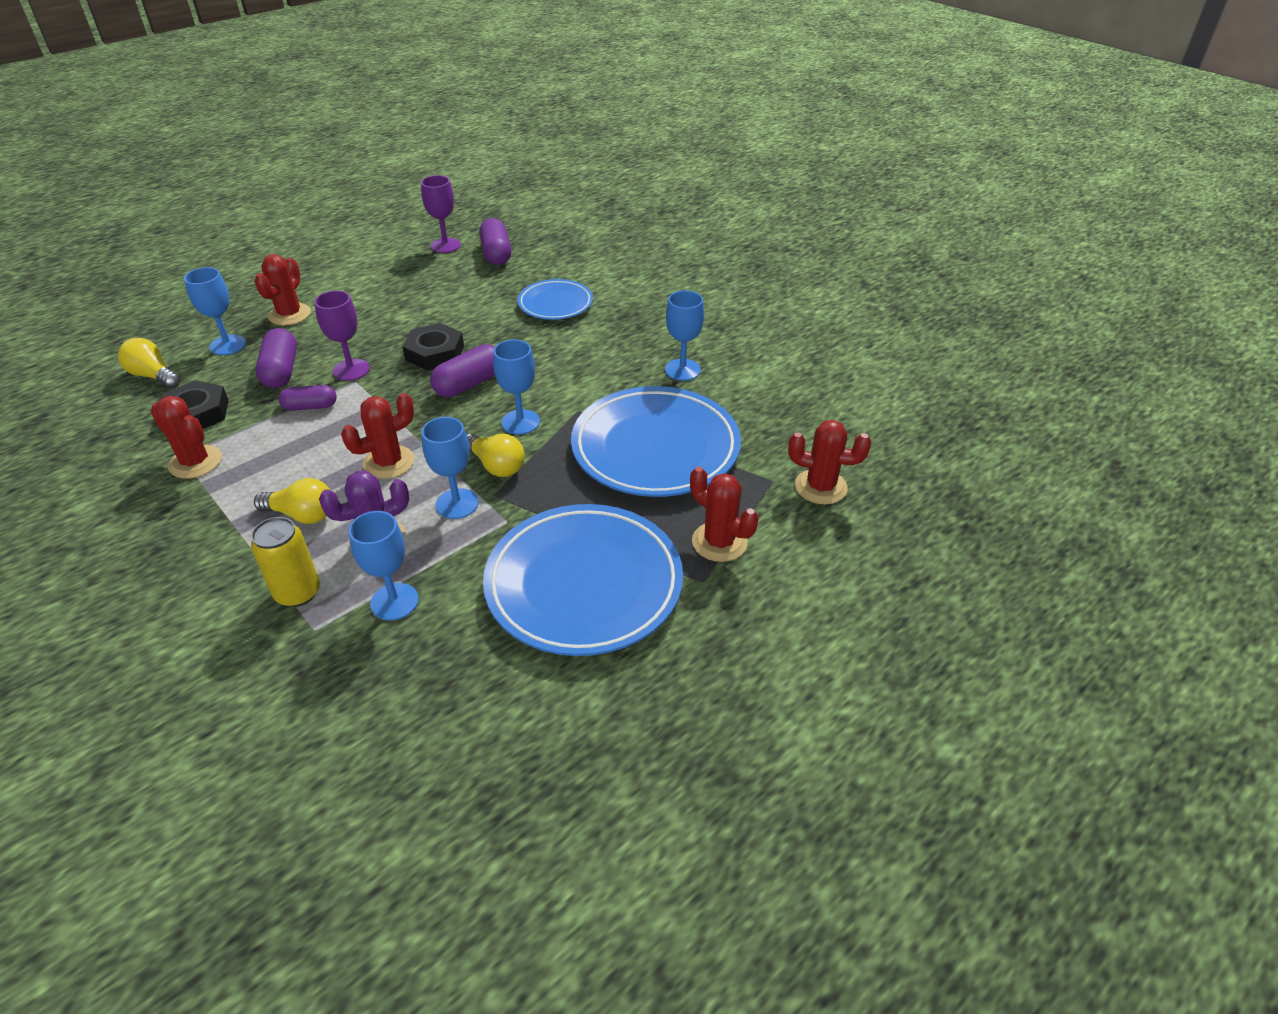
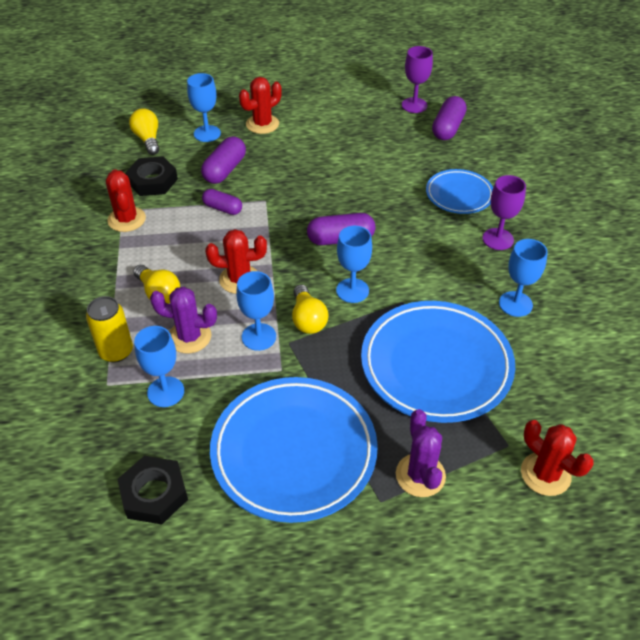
camera: 35 degrees right, 5 degrees up
purple goblet [314,290,370,381] -> purple goblet moved to [482,175,526,250]
black nut [402,323,464,370] -> black nut moved to [117,456,188,525]
red cactus [690,467,758,562] -> purple cactus [396,409,446,497]

